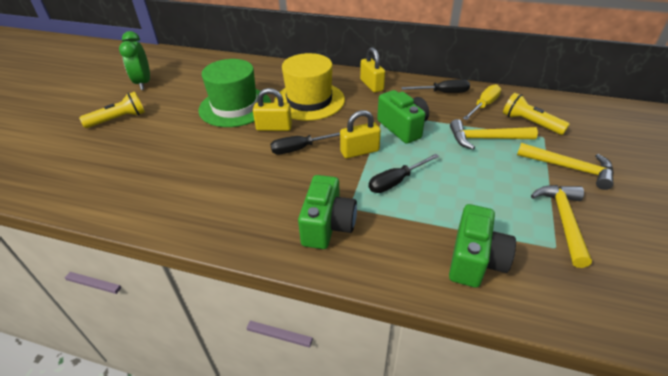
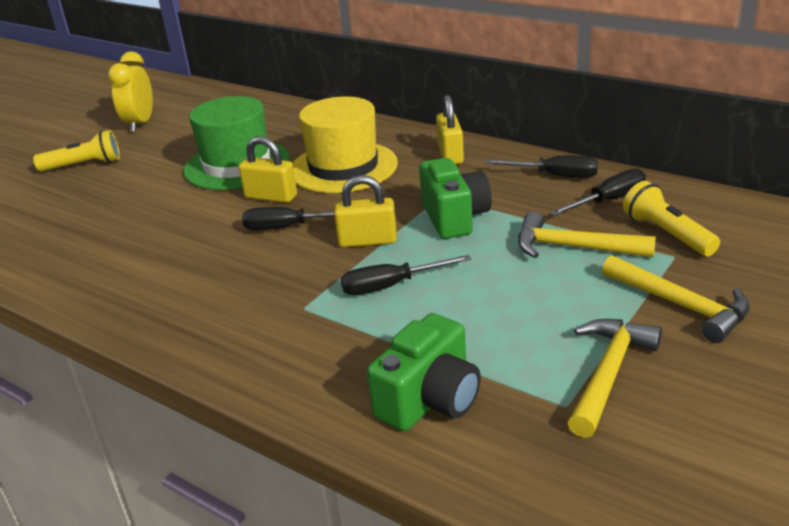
camera: 20 degrees right, 10 degrees down
green clock [119,31,150,90] -> yellow clock [108,52,153,132]
green camera [298,175,357,249] -> none
yellow screwdriver [463,84,501,120] -> black screwdriver [550,168,646,216]

